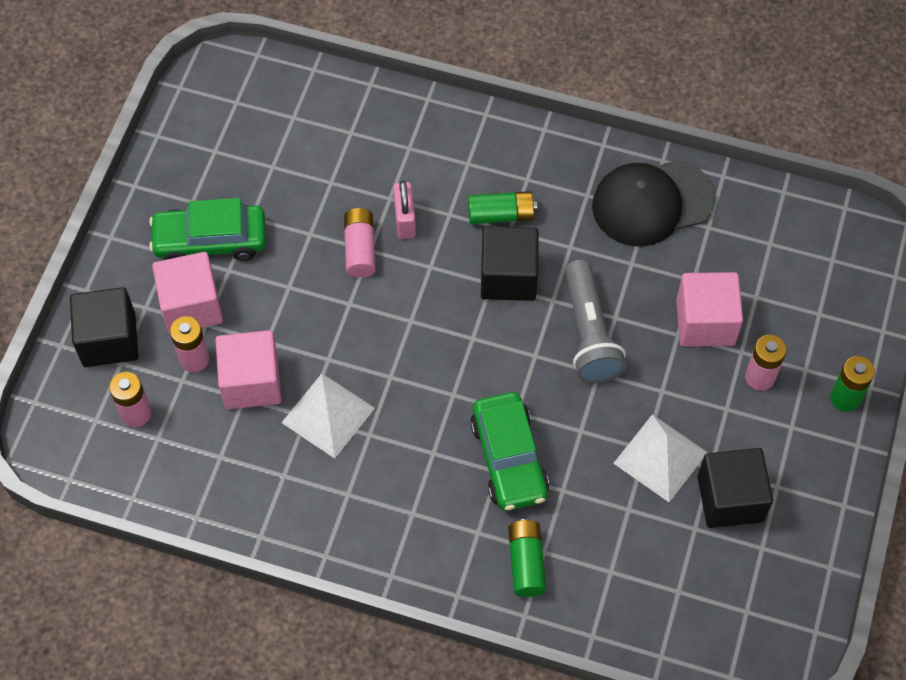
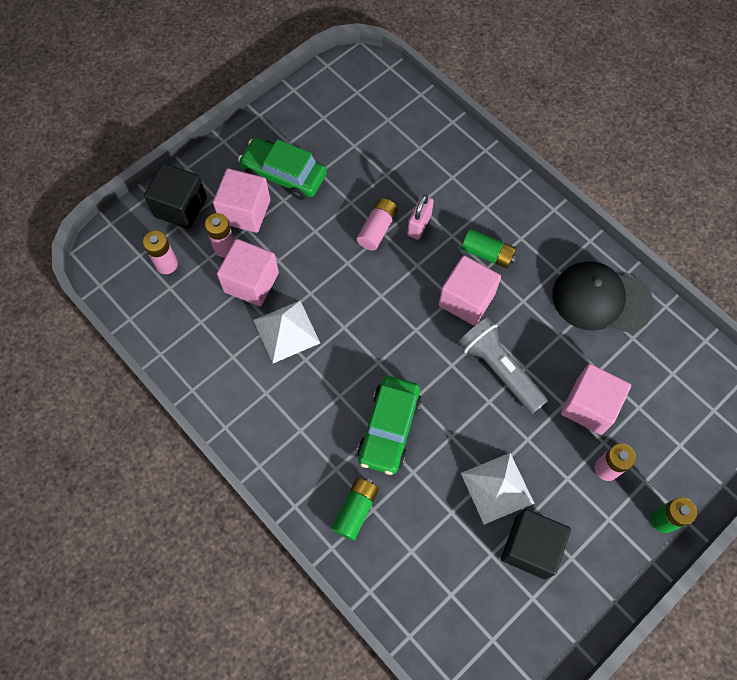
camera: 30 degrees right, 5 degrees up
black cube [481,226,539,301] -> pink cube [439,255,501,326]
grey flashlight [565,260,626,383] -> grey flashlight turned 120 degrees clockwise [459,318,548,414]

